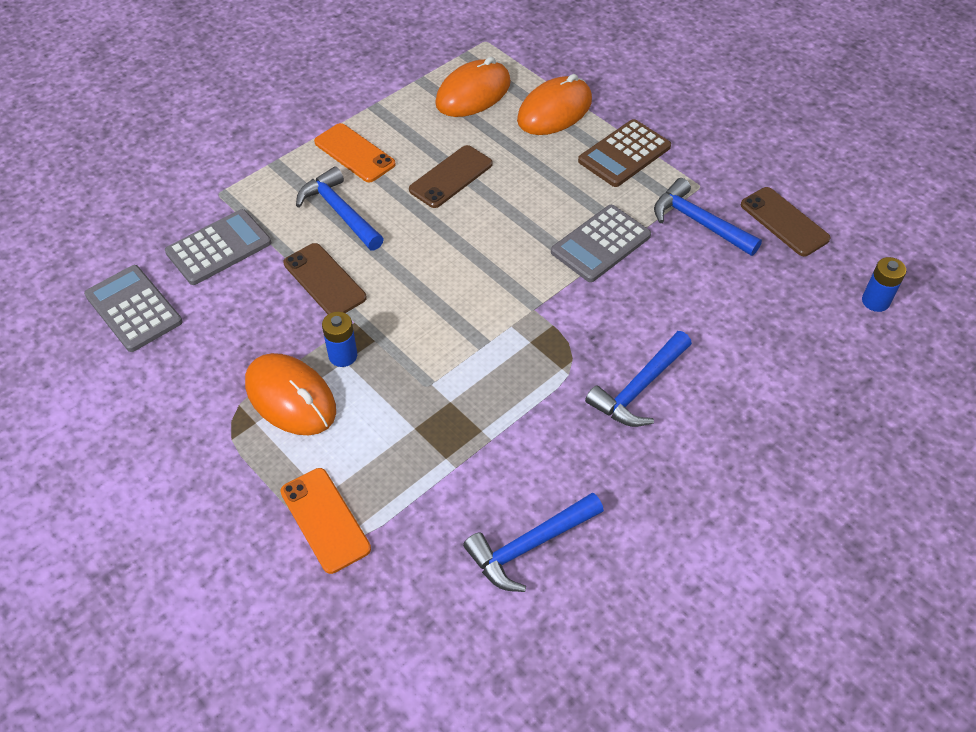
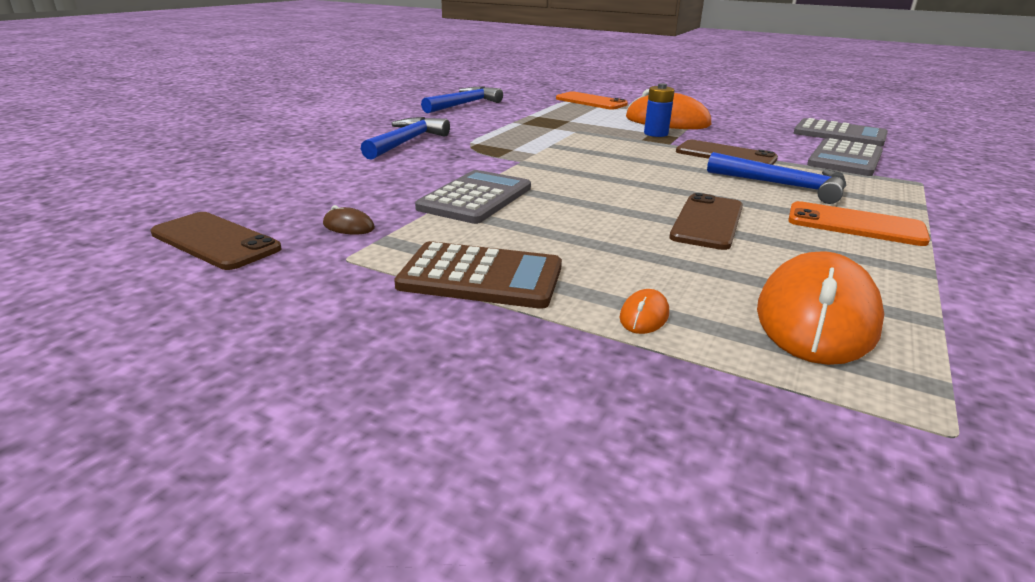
camera: 160 degrees right, 25 degrees down
orange mouse [517,74,592,135] -> orange mouse [620,289,669,334], size x0.40
brown calculator [578,119,671,187] -> brown calculator turned 75 degrees clockwise [394,241,562,309]
blue hammer [654,178,762,256] -> brown mouse [323,205,375,235]
blue battery [862,257,906,312] -> none

